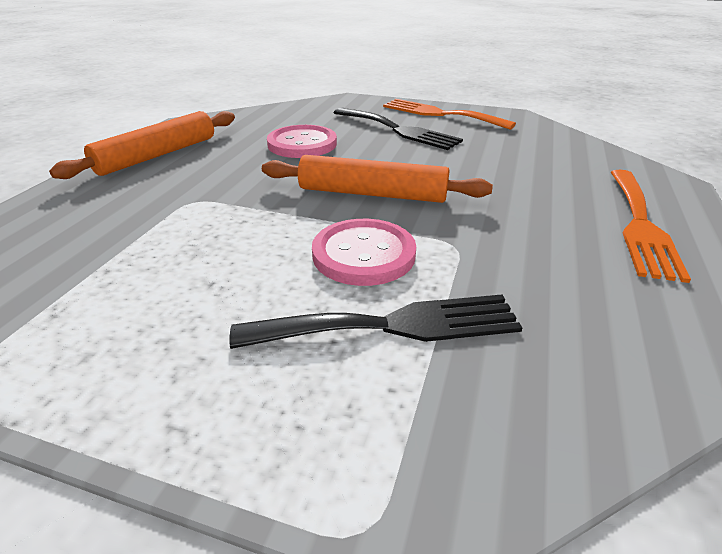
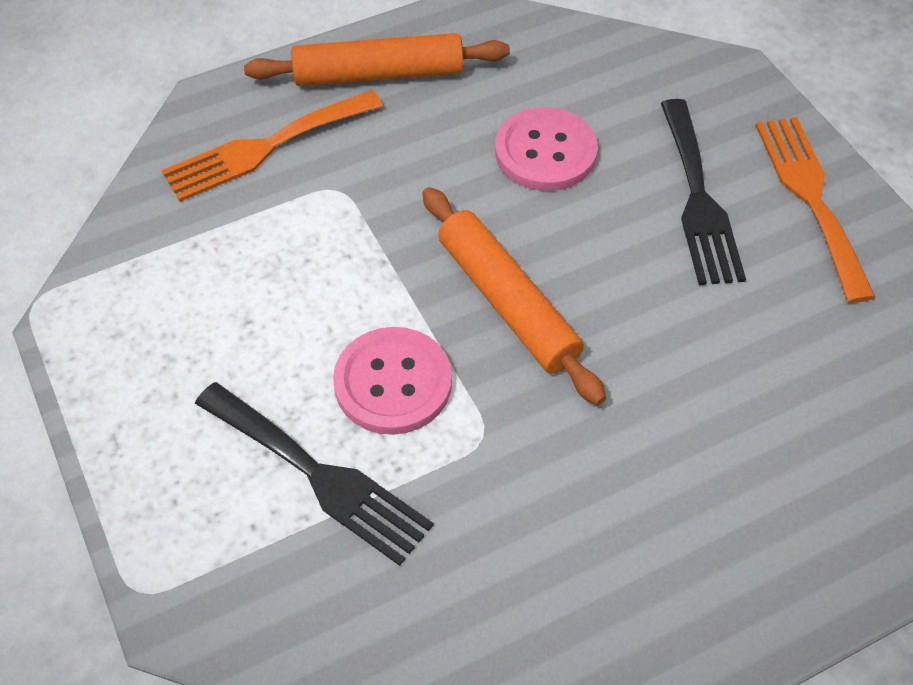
camera: 45 degrees right, 20 degrees up
orange fork [611,170,691,283] -> orange fork moved to [162,90,383,202]

